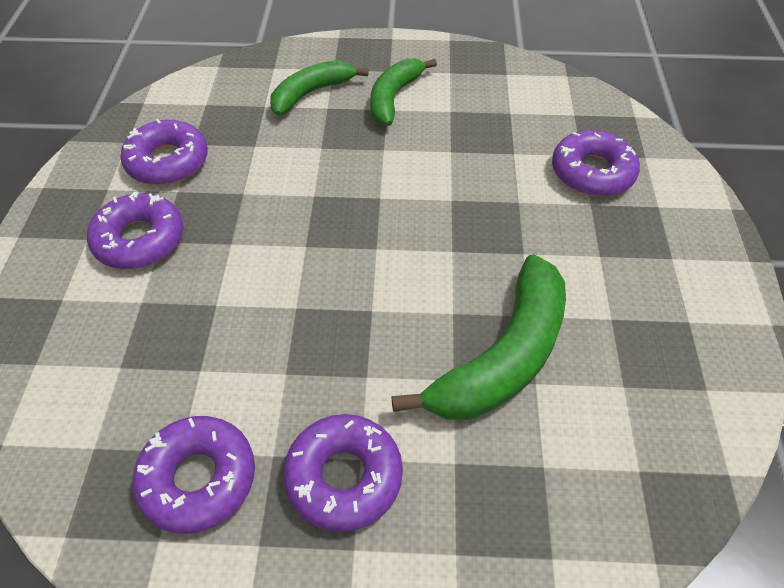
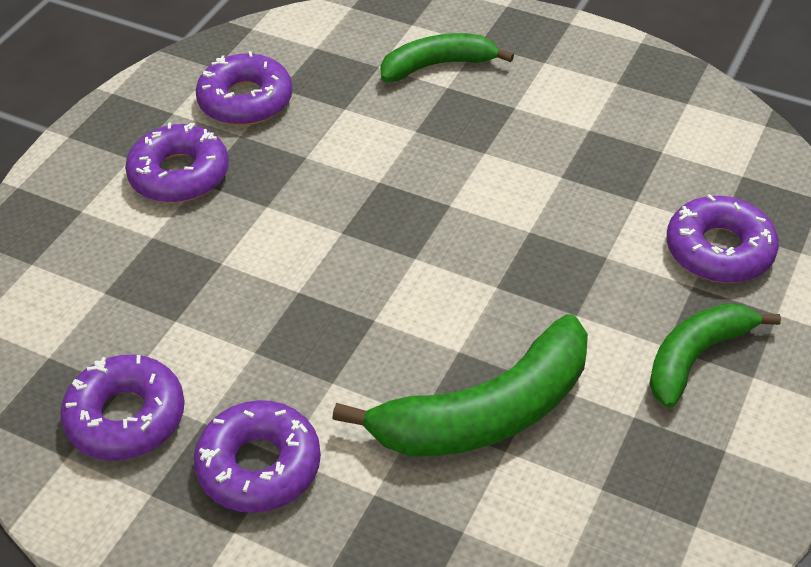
camera: 25 degrees right, 5 degrees down
green banana [370,59,437,126] -> green banana moved to [649,303,781,408]

